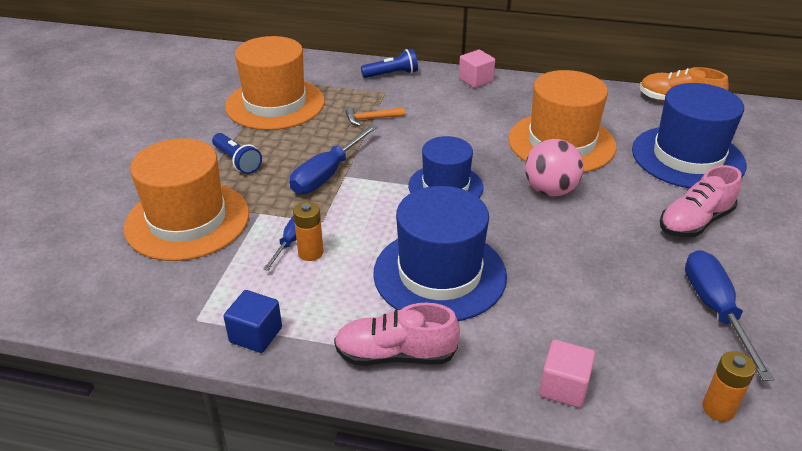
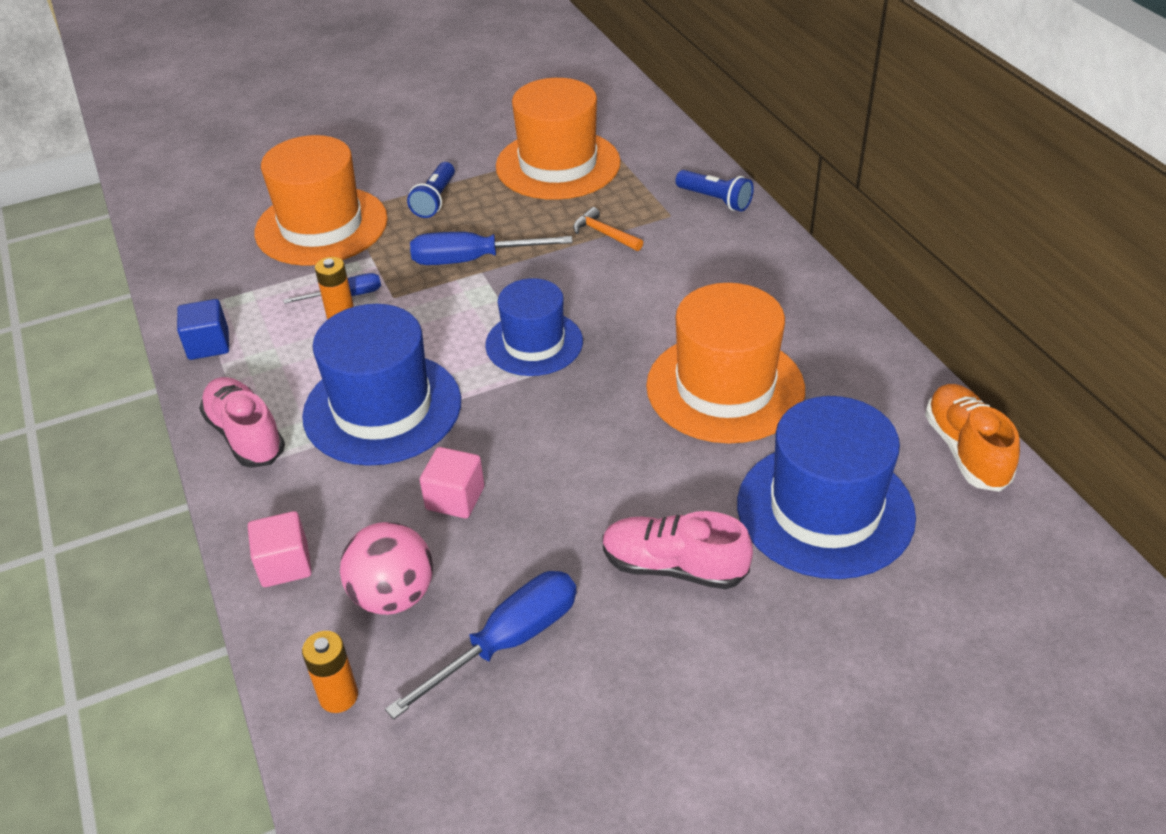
camera: 55 degrees right, 5 degrees up
pink cube [459,50,495,88] -> pink cube moved to [420,447,484,518]
pink ball [525,139,584,196] -> pink ball moved to [340,522,433,615]

